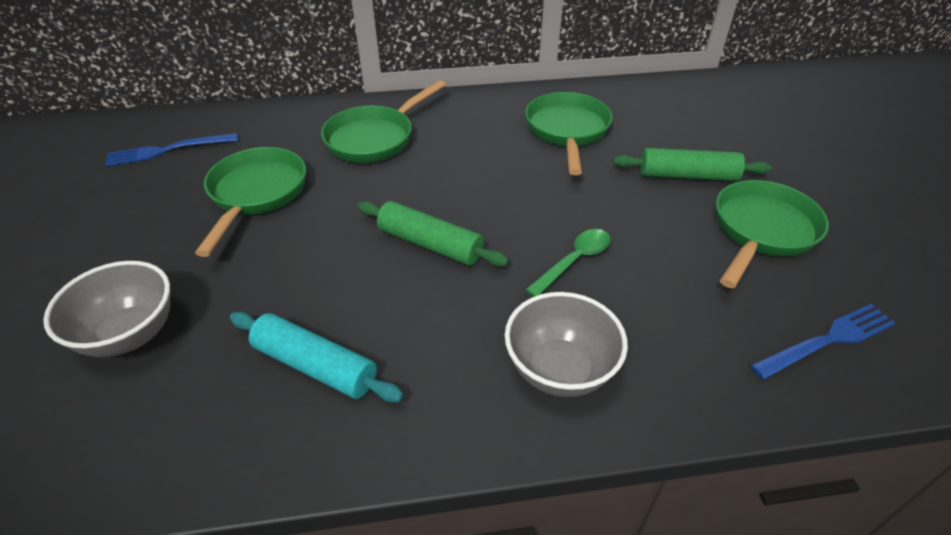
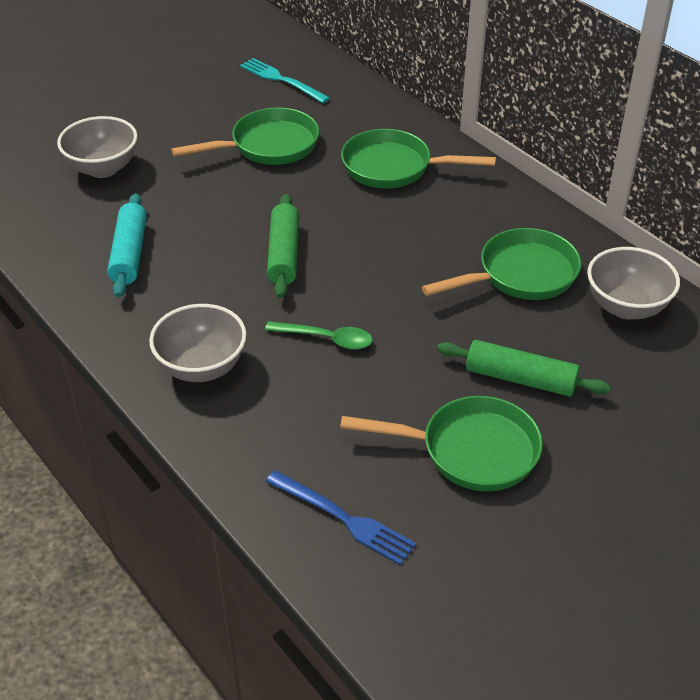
camera: 60 degrees right, 0 degrees up
blue fork [105,133,238,167] -> turquoise fork [240,58,330,103]
green rolling pin [613,148,772,181] -> green rolling pin turned 45 degrees counterclockwise [437,340,611,397]
none -> grey bowl [587,247,680,319]

